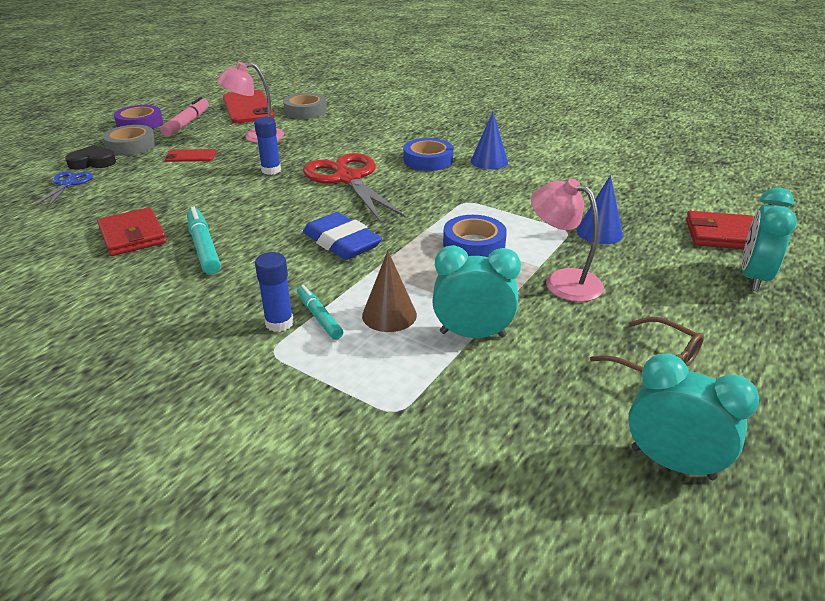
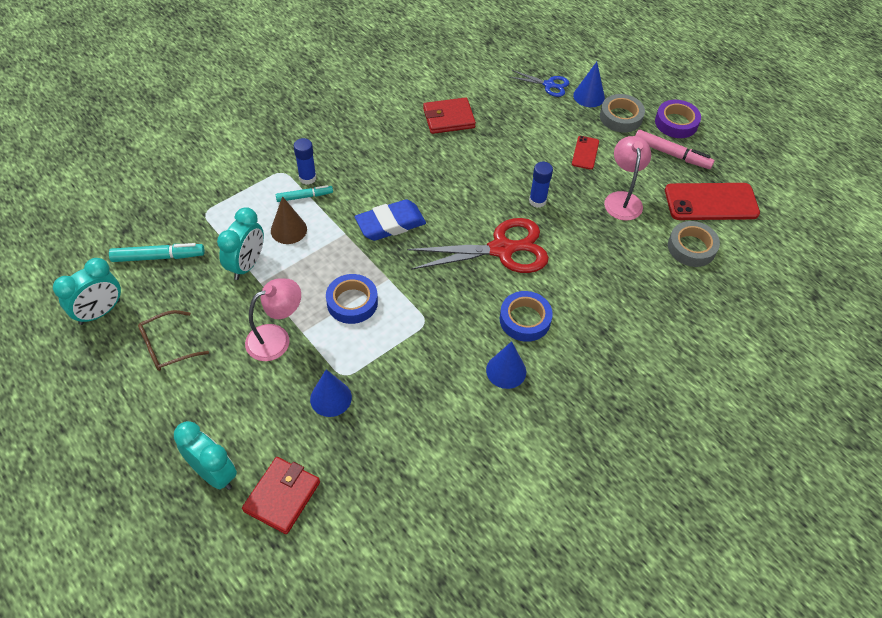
camera: 105 degrees right, 20 degrees up
black heart [65,145,116,170] -> blue cone [573,62,605,107]
turquoise marker [187,206,221,274] -> turquoise marker moved to [109,243,205,262]

